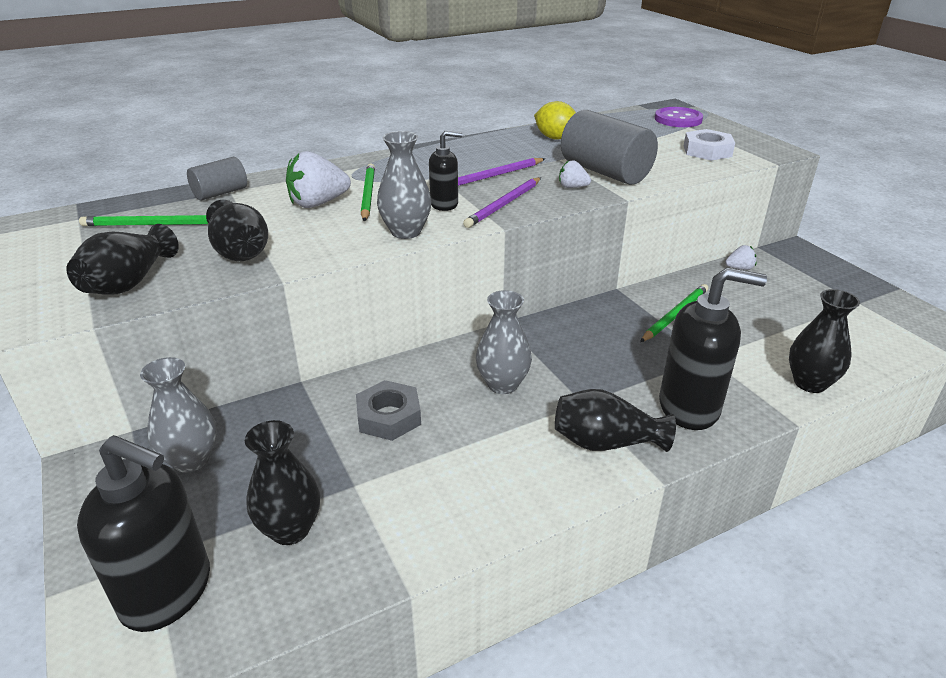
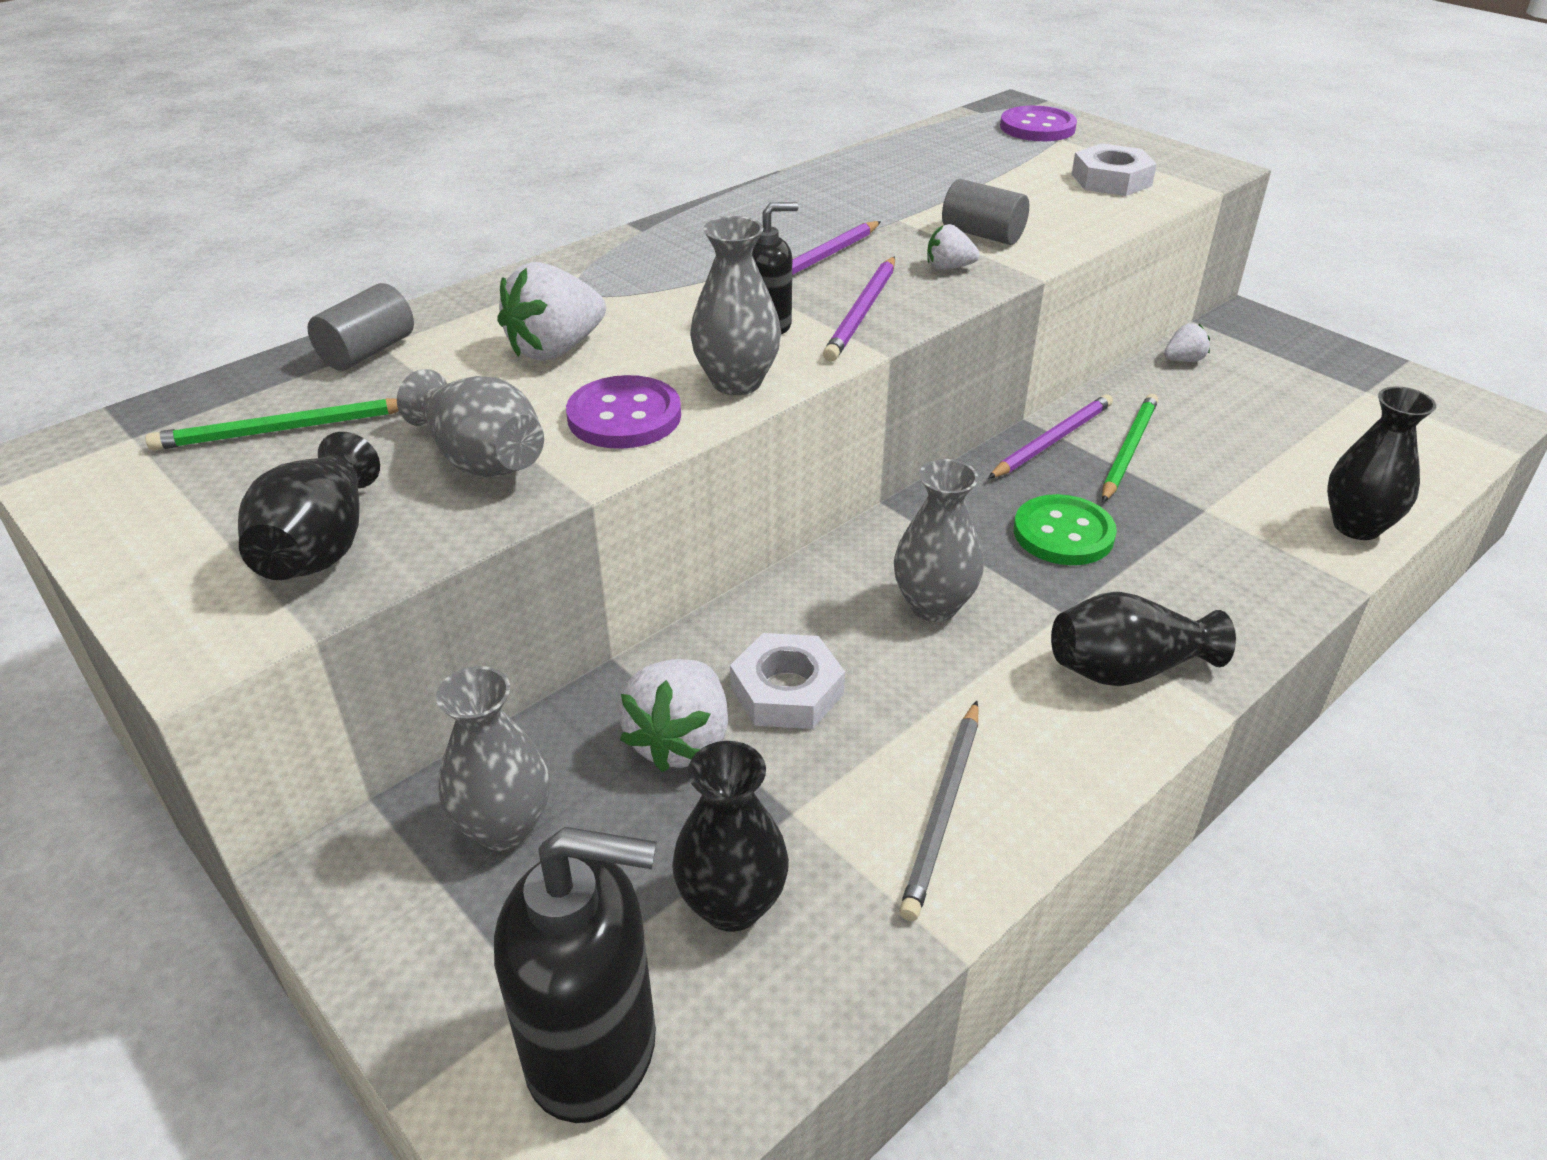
camera: 15 degrees left, 5 degrees up
black vase [206,200,268,261] -> grey vase [397,369,544,477]
grey nut [356,380,421,441] -> white nut [730,633,845,729]
green pencil [361,163,375,221] -> none
yellow lemon [534,101,576,140] -> none
grey cylinder [561,110,658,185] -> grey cylinder [942,179,1029,245], size x0.56
black soap dispenser [659,267,767,430] -> none
none -> purple button [566,375,681,449]
none -> white strawberry [618,659,728,772]
none -> grey pencil [899,701,978,921]
none -> purple pencil [988,394,1113,479]
none -> green button [1014,494,1117,565]

